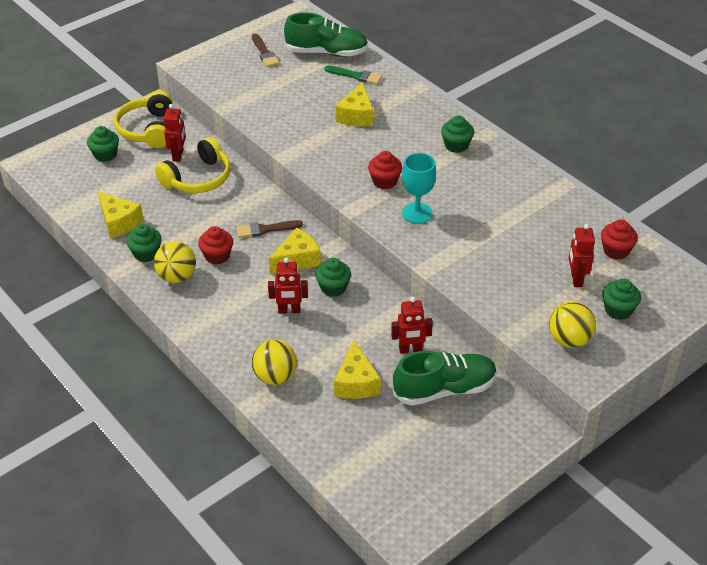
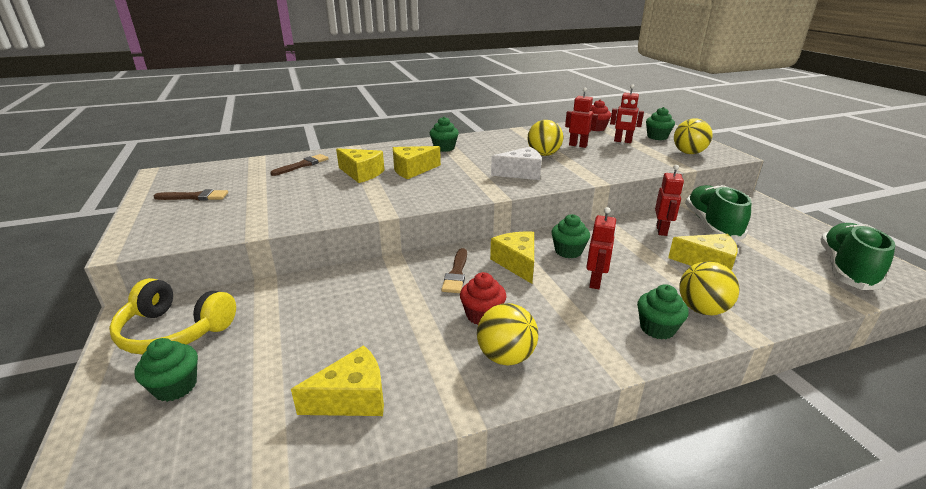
camera: 70 degrees left, 15 degrees down
green cupcake [126,224,162,262] -> green cupcake moved to [637,284,689,340]
yellow headphones [155,137,230,193] -> none
red robot [164,104,186,162] -> red robot moved to [565,87,598,148]
green shoe [284,12,368,57] -> green shoe moved to [820,223,895,290]
green brush [324,66,382,85] -> brown brush [270,154,329,176]
red cupcake [368,151,402,189] -> none
turquoise goblet [402,153,436,224] -> white cheese [491,147,542,180]
none -> yellow cheese [393,146,441,179]
none -> yellow ball [528,120,563,156]

